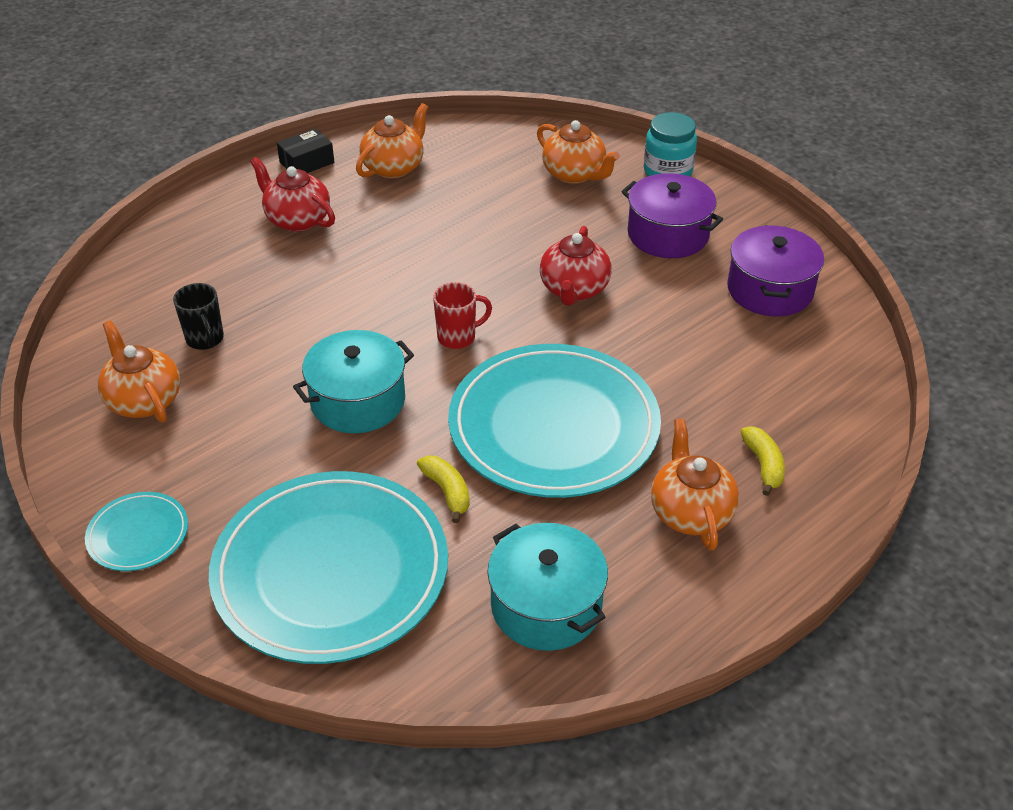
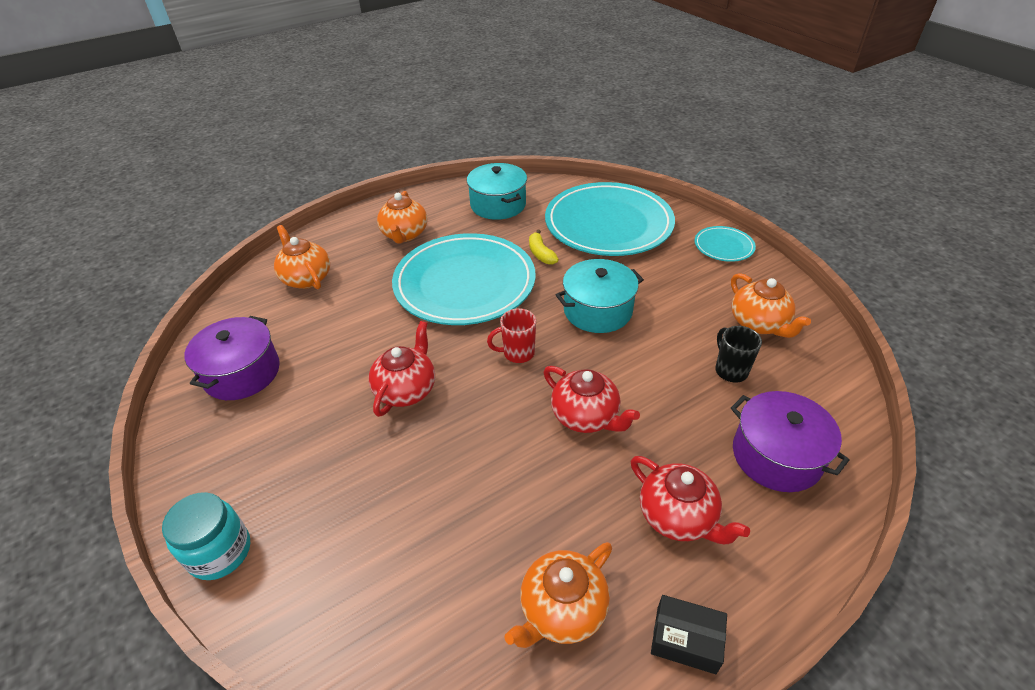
camera: 170 degrees left, 0 degrees up
black box [277,128,334,173] -> black box turned 45 degrees clockwise [651,595,727,674]
orange teapot [537,120,620,184] -> orange teapot moved to [274,225,330,289]
purple pot [621,173,723,258] -> purple pot moved to [731,391,850,492]
yellow banana [741,426,785,496] -> none
none -> red teapot [543,366,640,433]

